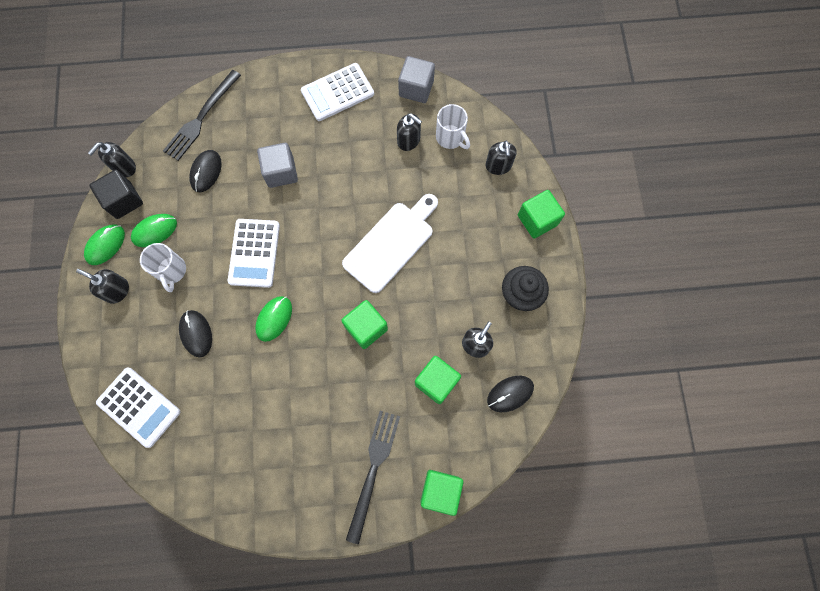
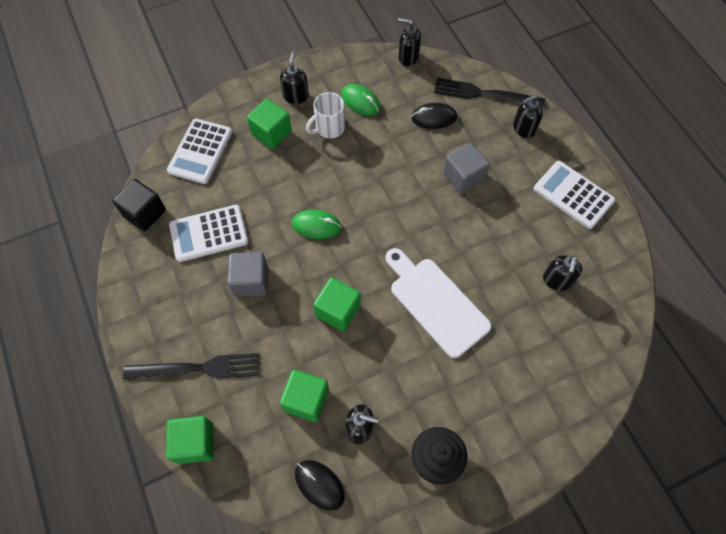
camera: 70 degrees right, 10 degrees down
green mouse [84,224,125,265] -> none
black cube [89,170,143,219] -> black cube moved to [112,179,166,231]
black mouse [179,310,212,357] -> none
white calculator [228,219,280,288] -> white calculator moved to [169,205,248,262]
white cutting board [342,194,438,293] -> white cutting board turned 150 degrees counterclockwise [386,248,491,358]
grey cube [398,56,435,103] -> grey cube moved to [228,252,268,297]
white mug [436,104,470,149] -> none
black soap dispenser [485,141,516,175] -> black soap dispenser moved to [513,95,543,138]
green cube [518,190,565,239] -> green cube moved to [247,99,292,149]

